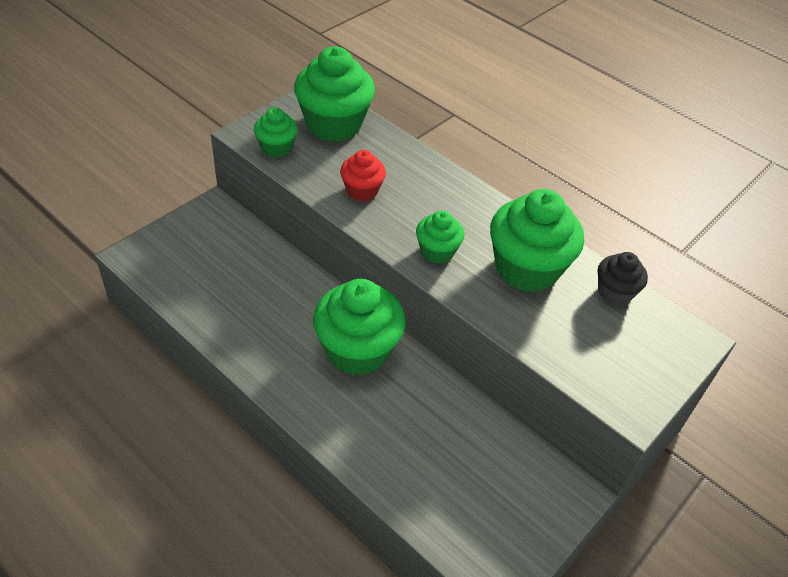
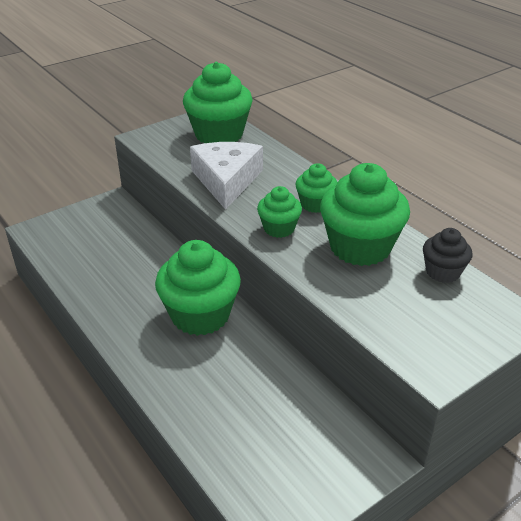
camera: 15 degrees right, 10 degrees down
green cupcake [254,107,298,158] -> green cupcake moved to [295,163,337,213]
red cupcake [340,150,386,201] -> white cheese [190,142,263,210]

